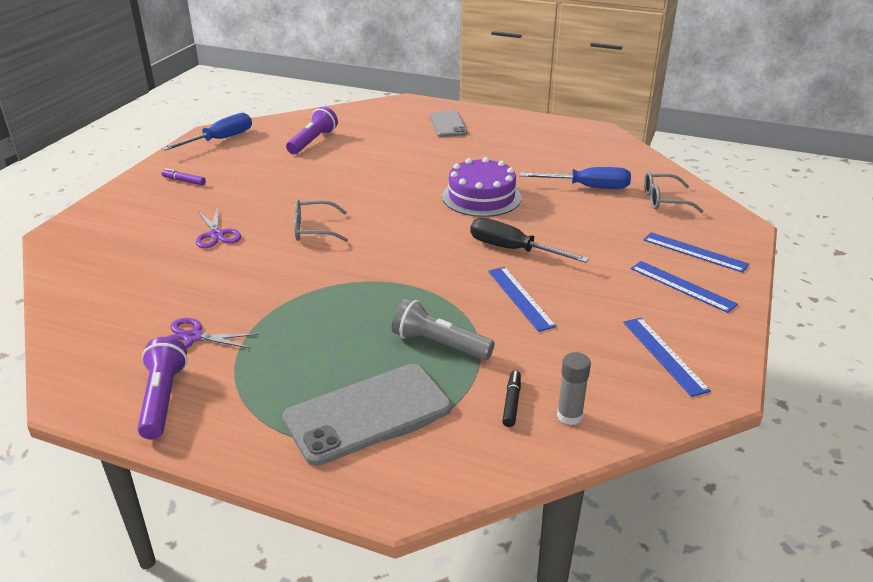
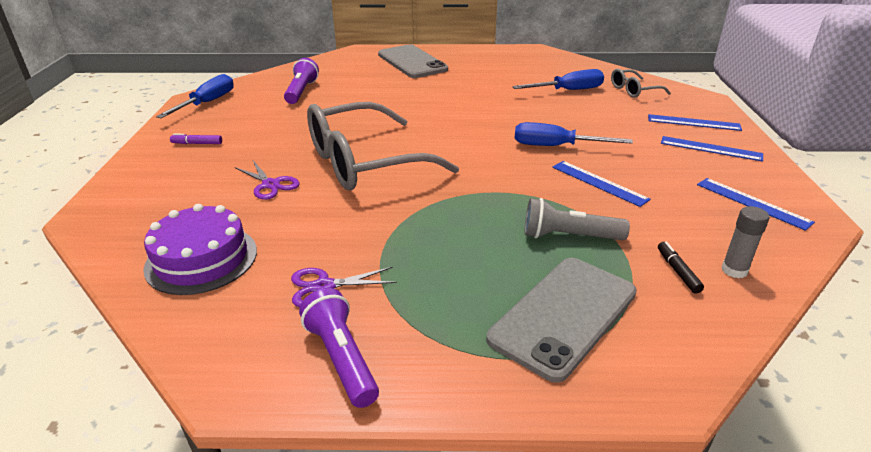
camera: 20 degrees left, 0 degrees up
grey glasses [294,200,348,242] -> grey glasses [307,102,459,191], size x2.21
grey phone [430,111,467,137] -> grey phone [378,45,448,78], size x1.58
purple cake [442,157,521,217] -> purple cake moved to [143,204,257,295]
black screwdriver [470,218,589,263] -> blue screwdriver [515,122,633,146]

